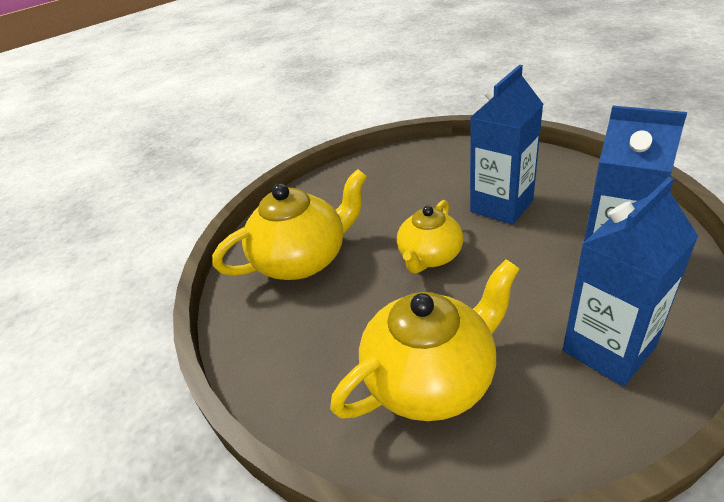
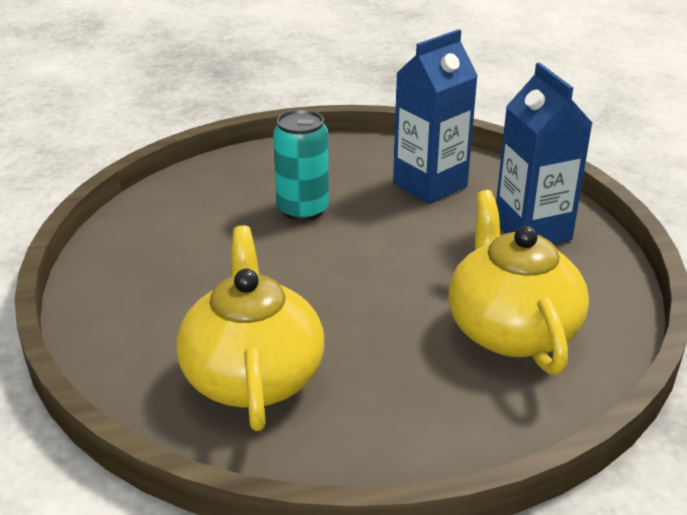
camera: 75 degrees left, 5 degrees down
yellow teapot [397,200,463,273] -> none
blue carton [470,65,543,225] -> turquoise can [273,110,329,221]

